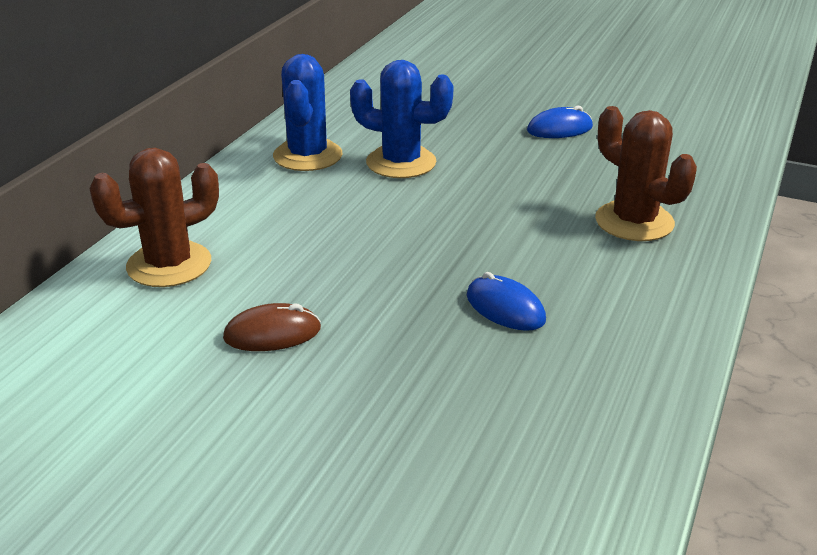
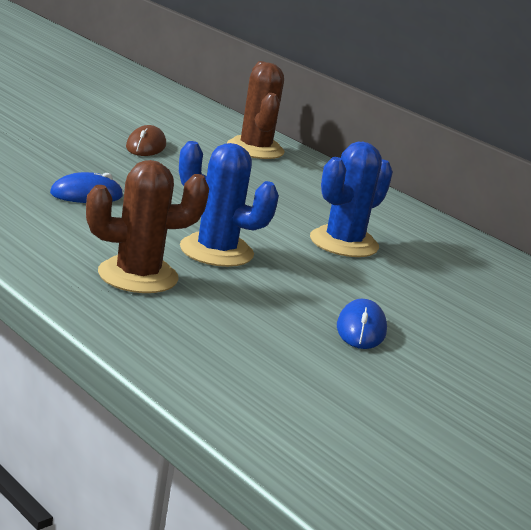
camera: 110 degrees right, 10 degrees down
blue cactus [273,54,342,171] -> blue cactus moved to [179,141,279,267]

